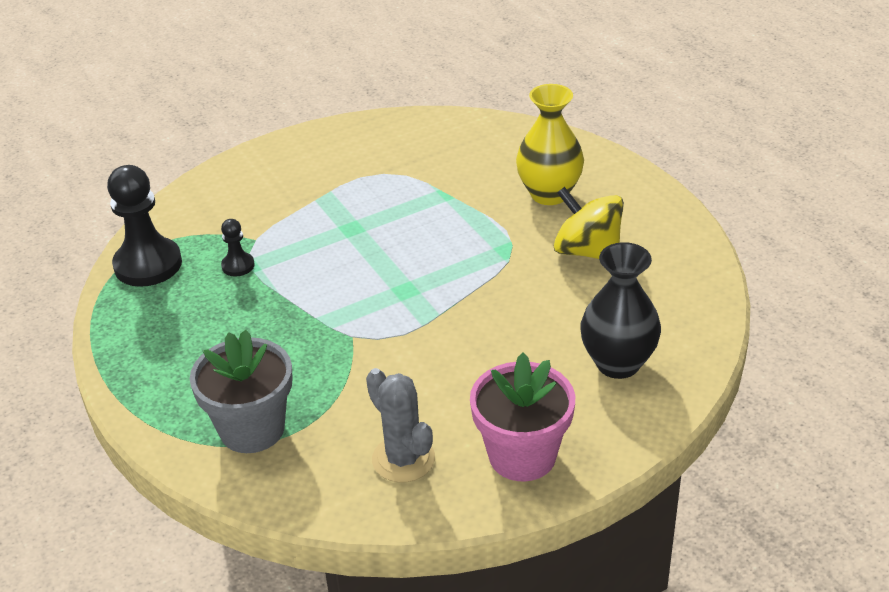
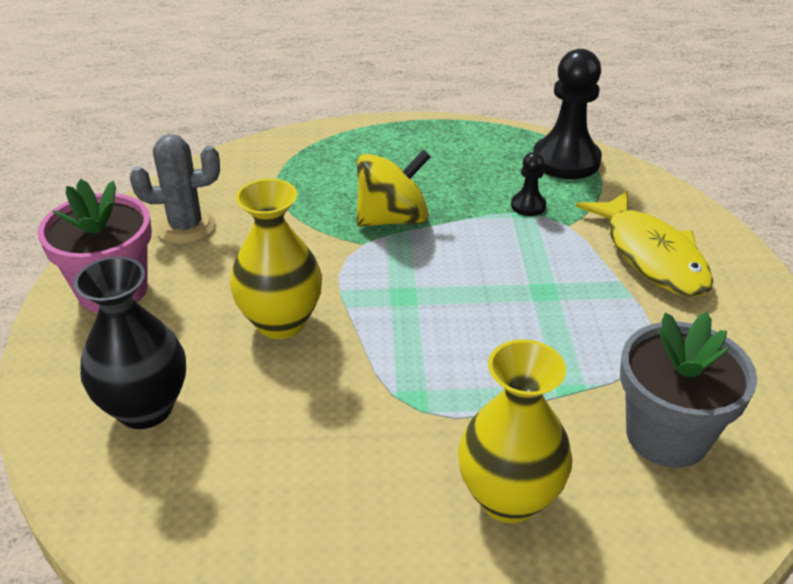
camera: 115 degrees right, 0 degrees up
grey flower pot [190,330,293,453] -> grey flower pot moved to [620,312,757,468]
yellow spinning top [554,187,624,259] -> yellow spinning top moved to [356,149,431,227]
none -> yellow vase [230,179,322,339]
none -> yellow fish [576,190,713,297]

